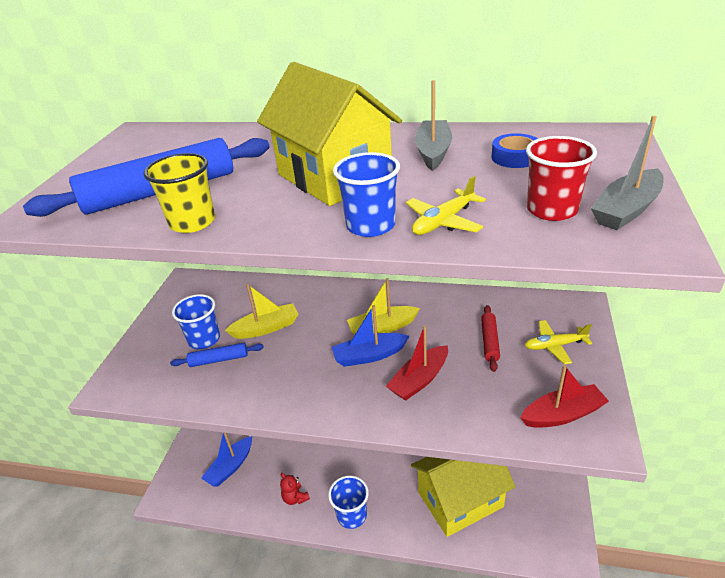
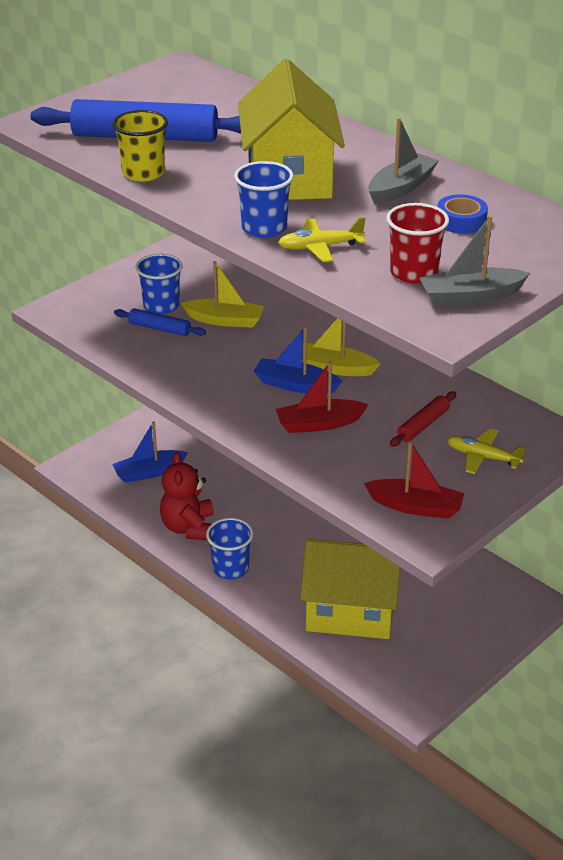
camera: 30 degrees right, 0 degrees up
red teddy bear [280,473,310,505] -> red teddy bear [160,452,214,541], size x1.86

